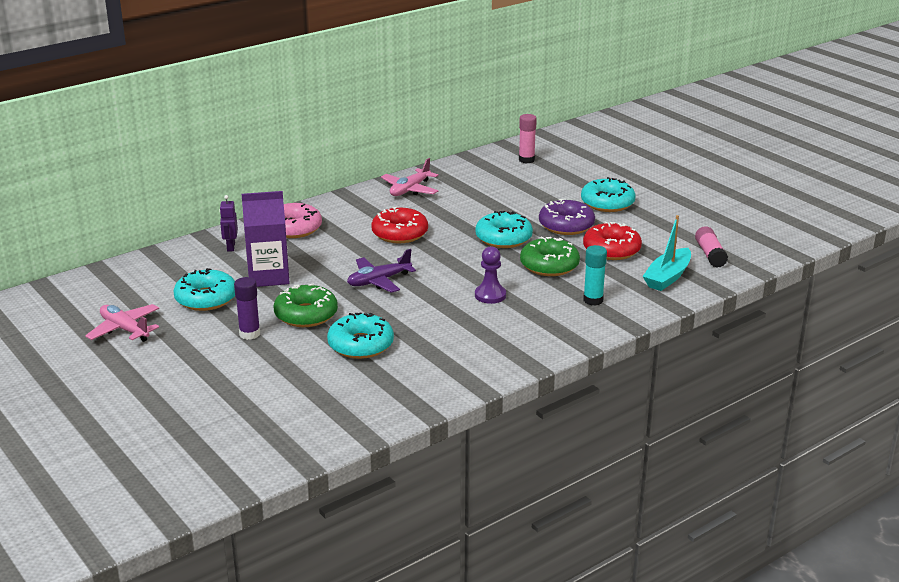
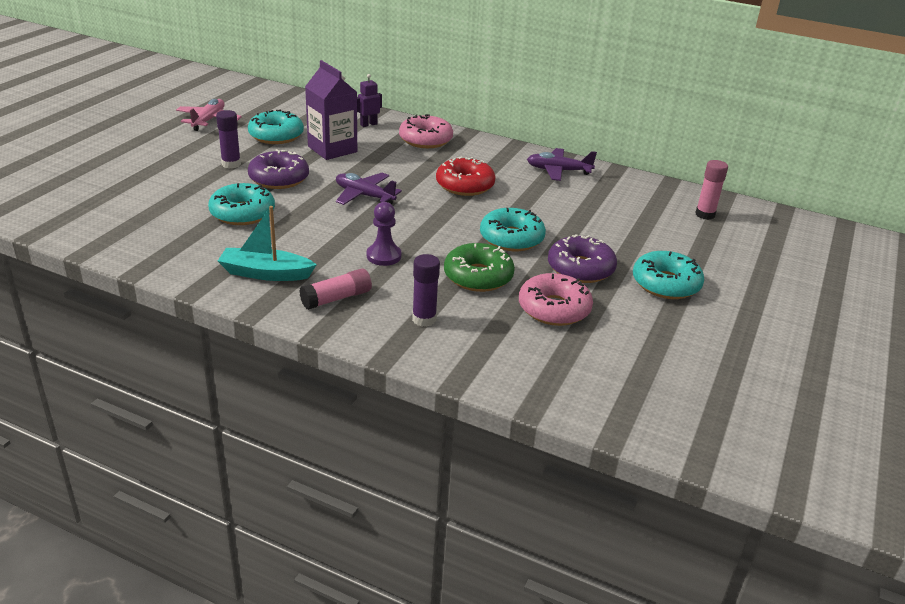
camera: 60 degrees right, 5 degrees up
green donut [274,284,338,327] -> purple donut [248,149,309,189]
pink plane [381,158,439,196] -> purple plane [527,148,597,181]
red donut [583,221,642,260] -> pink donut [519,273,593,326]
turquoise glue stick [583,245,607,306] -> purple glue stick [412,254,440,327]
turquoise boat [642,215,691,291] -> turquoise boat moved to [218,206,317,281]
pink glue stick [695,226,728,268] -> pink glue stick moved to [299,268,372,310]

